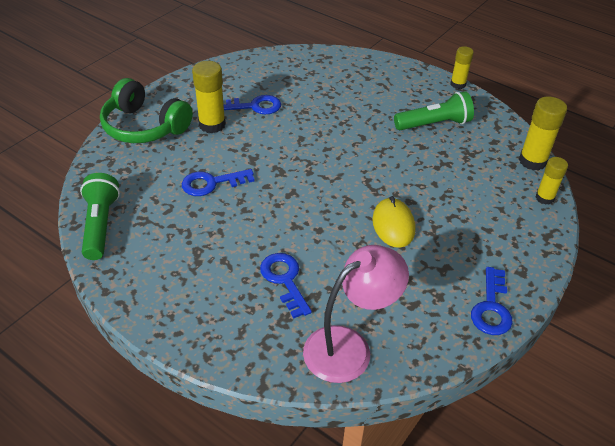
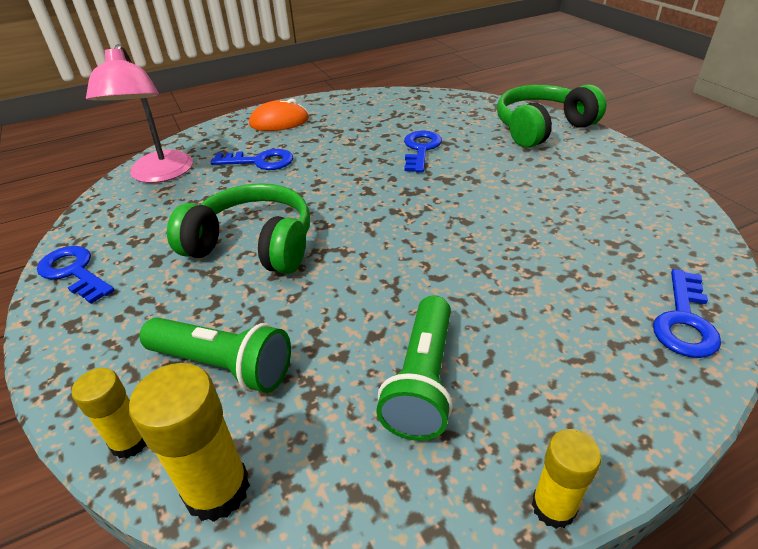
camera: 120 degrees right, 5 degrees down
green flashlight [80,173,120,260] -> green flashlight moved to [140,317,291,393]
yellow glue stick [192,61,226,133] -> none
blue key [224,95,281,114] -> blue key moved to [653,269,721,358]
yellow mouse [372,196,415,248] -> green headphones [167,183,310,274]
none -> orange mouse [249,99,309,131]

